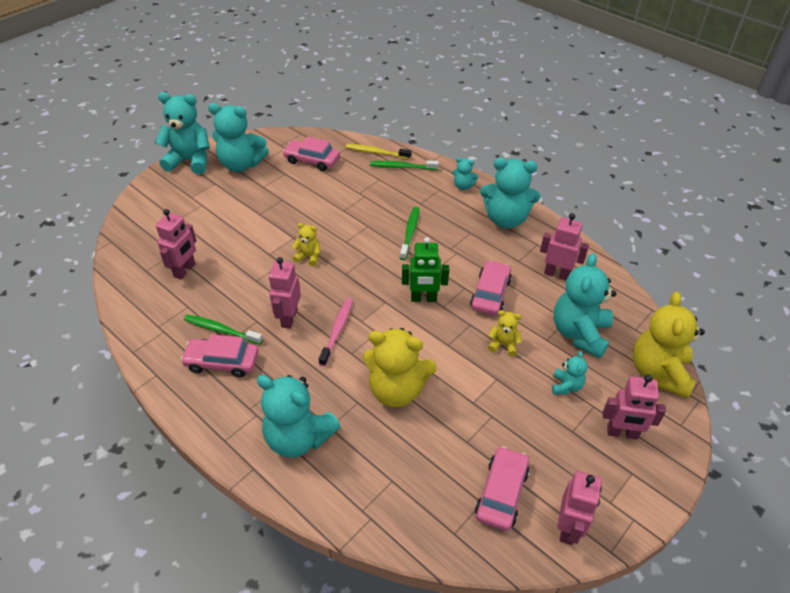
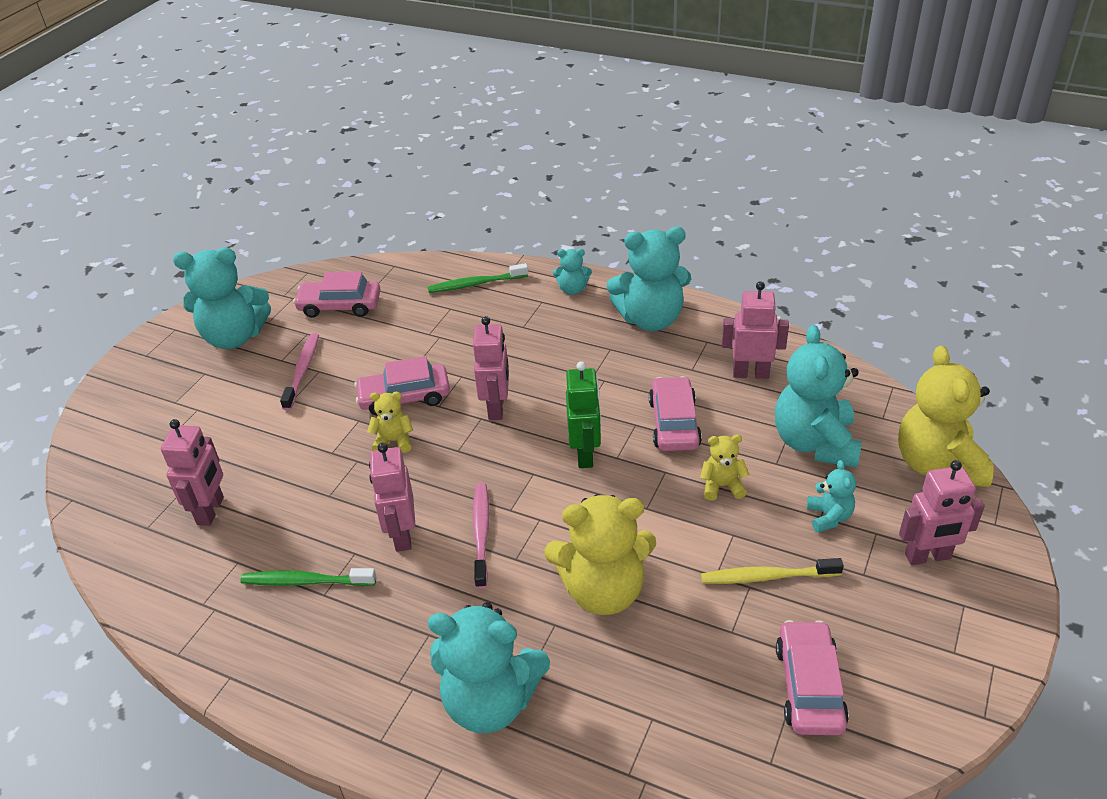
camera: 15 degrees left, 5 degrees down
turquoise teddy bear [155,92,210,174] -> none
pink car [181,334,259,377] -> pink car moved to [354,356,450,415]
yellow toothbrush [346,144,411,159] -> yellow toothbrush moved to [701,558,844,584]
green toothbrush [400,207,419,260] -> none
green robot [402,237,449,302] -> green robot turned 75 degrees counterclockwise [566,361,601,468]
pink robot [557,471,602,545] -> pink robot moved to [473,316,509,420]
none -> pink toothbrush [280,333,319,410]

